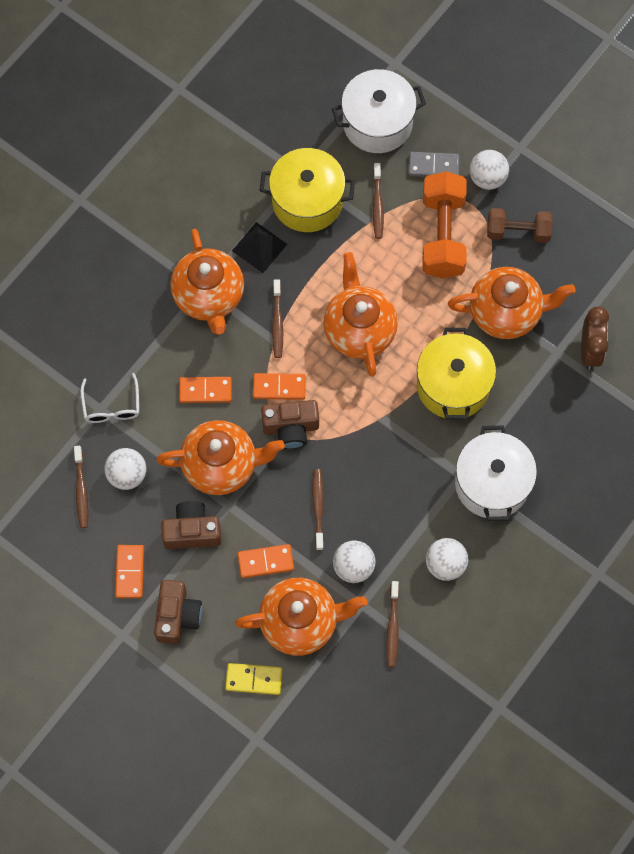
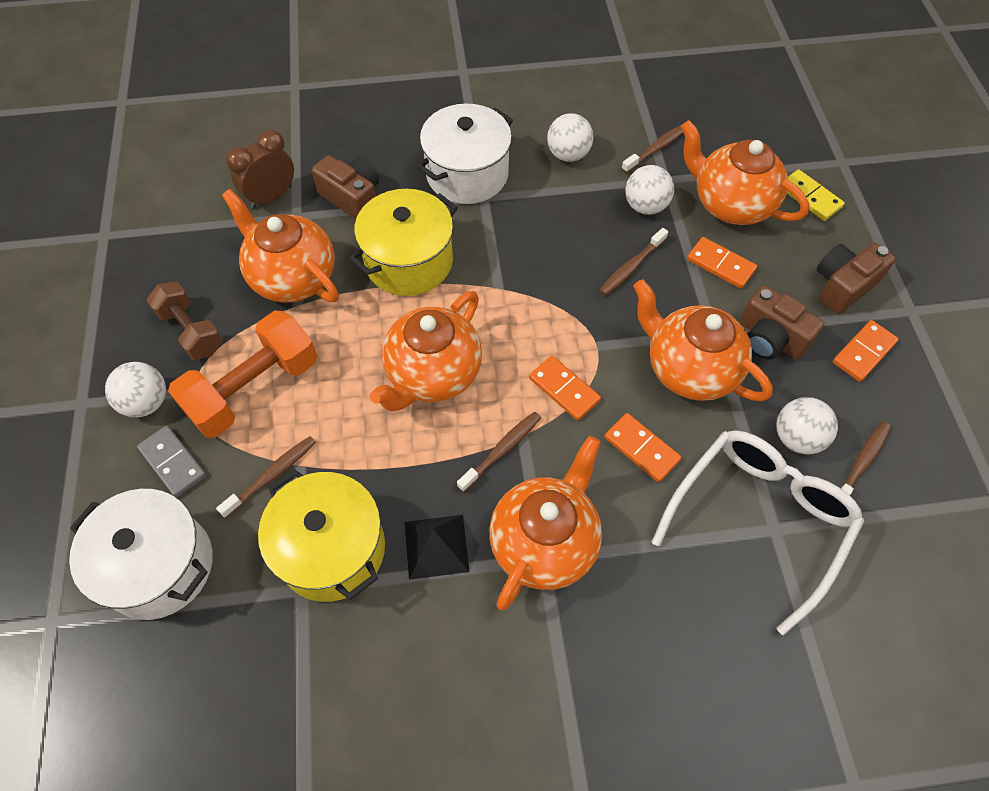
camera: 135 degrees left, 10 degrees down
white glasses [80,373,139,423] -> white glasses [652,430,864,635], size x1.96
brown camera [261,400,319,449] -> brown camera moved to [312,155,379,219]

